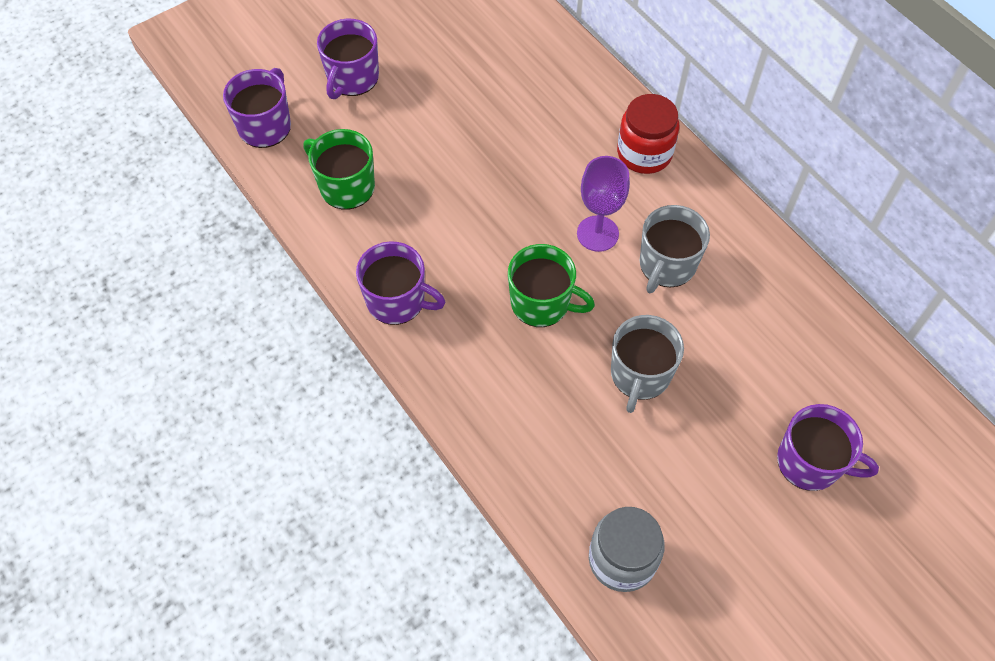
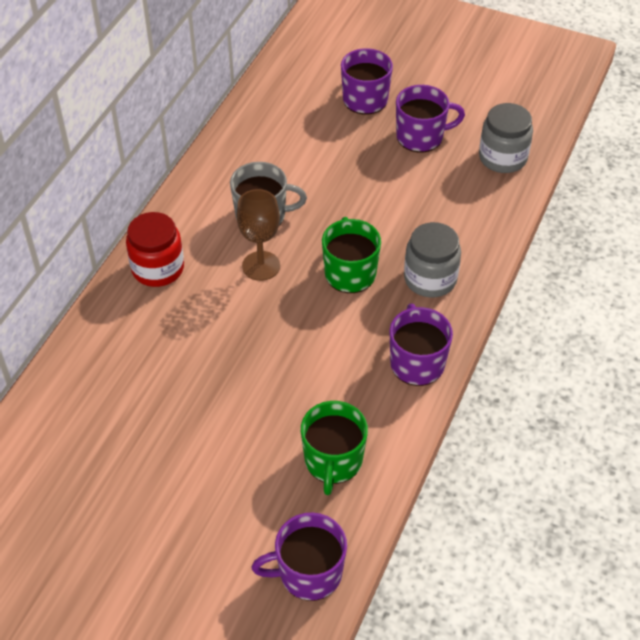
camera: 120 degrees left, 10 degrees down
purple mug [317,19,379,99] -> purple mug moved to [396,85,465,153]
purple goblet [577,156,630,252] -> brown goblet [237,189,280,281]
grey mug [611,315,684,413] -> none
none -> grey jar [404,222,461,297]

